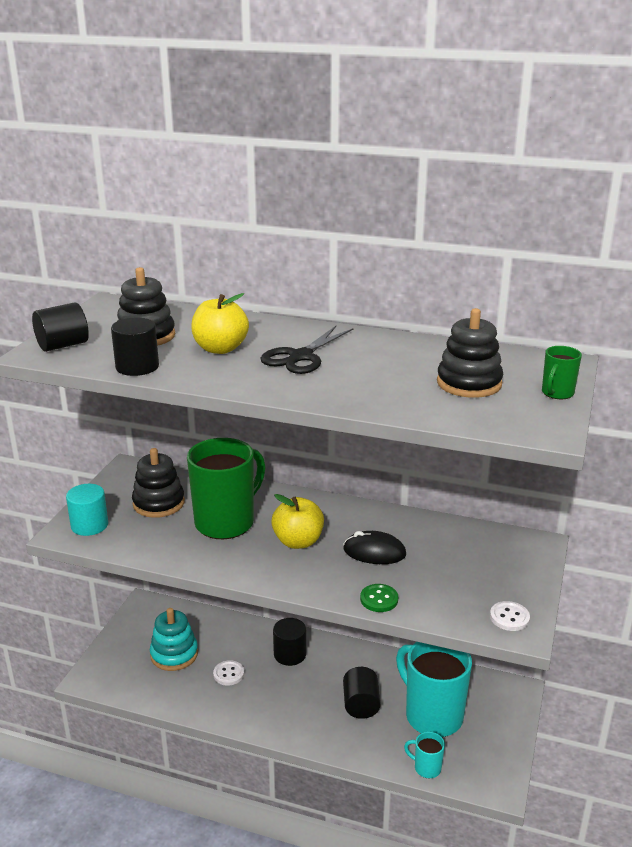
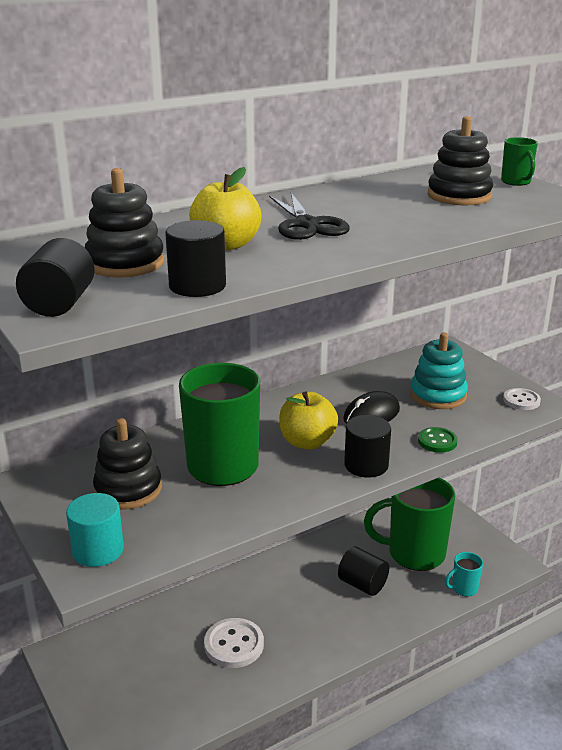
camera: 50 degrees left, 0 degrees up
turquoise stacking toy [150,608,198,671] -> turquoise stacking toy moved to [410,333,468,409]
white button [213,660,244,686] -> white button [204,618,264,668], size x1.63
black cylinder [273,618,306,666] -> black cylinder moved to [344,415,391,478]
turquoise mug [396,642,472,737] -> green mug [364,477,455,571]

